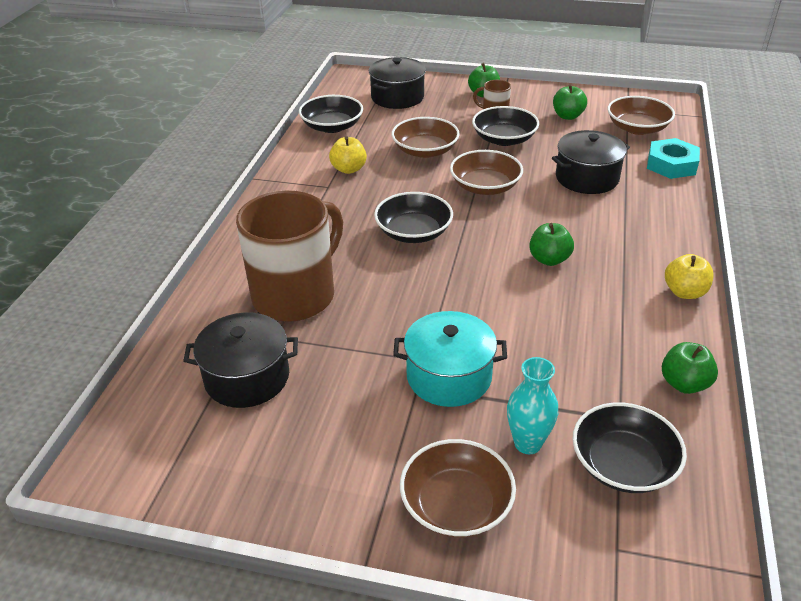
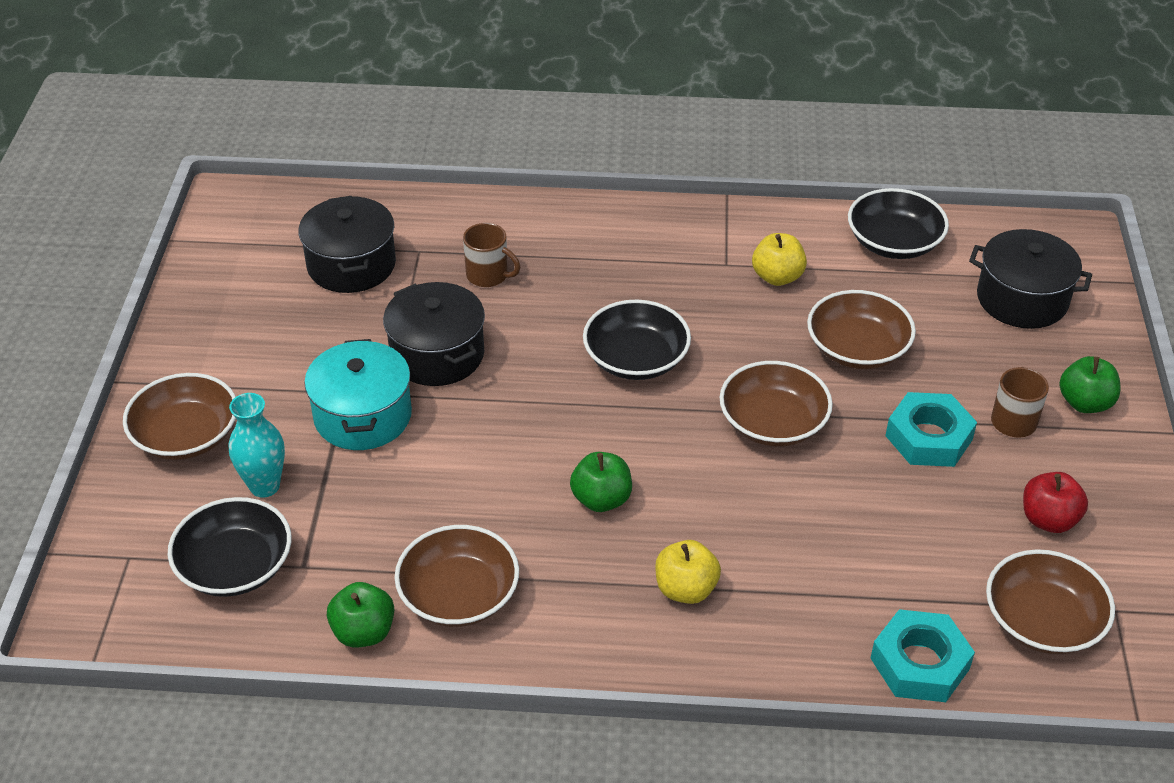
camera: 80 degrees right, 5 degrees up
brown mug [236,190,343,322] -> brown mug [463,223,520,287], size x0.43
black bowl [472,106,539,146] -> turquoise nut [885,392,977,467]
black pot [552,130,630,194] -> black pot moved to [383,282,485,386]
green apple [553,84,587,120] -> red apple [1023,472,1088,533]
yellow apple [665,254,714,299] -> yellow apple moved to [655,540,721,604]
none -> brown bowl [394,525,519,627]

